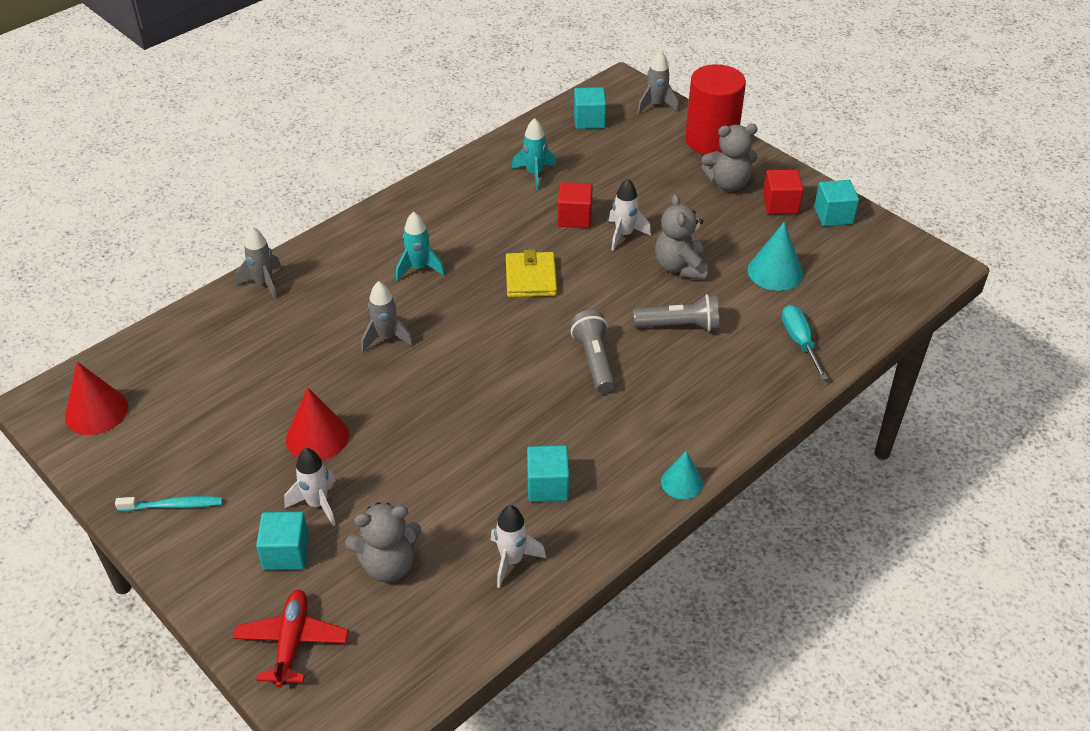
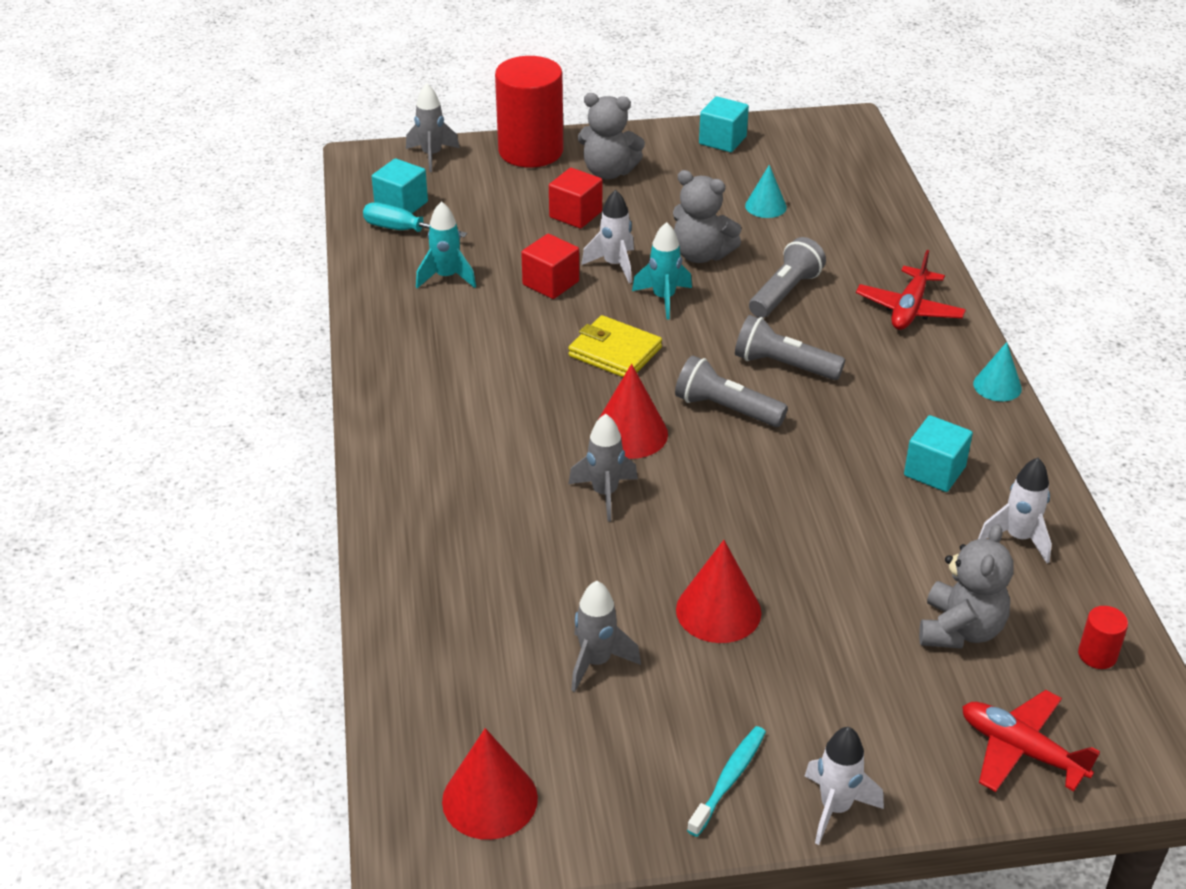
camera: 55 degrees left, 5 degrees down
grey rocket [235,227,281,300] -> grey rocket moved to [571,581,641,692]
turquoise cube [256,512,309,570] -> none
white rocket [284,448,336,526] -> white rocket moved to [805,727,884,845]
turquoise rocket [396,212,445,281] -> turquoise rocket moved to [632,222,692,320]
grey teddy bear [701,124,758,191] -> grey teddy bear turned 75 degrees clockwise [578,93,645,179]
turquoise cone [748,222,803,291] -> turquoise cone [745,165,787,218], size x0.65
red cube [763,170,803,214] -> red cube moved to [549,168,602,229]
turquoise screwdriver [782,305,828,380] -> turquoise screwdriver moved to [363,203,467,237]
none -> red cone [594,364,668,459]
none -> grey flashlight [675,356,788,427]
none -> red plane [856,250,966,330]
none -> red cylinder [1078,606,1128,669]

